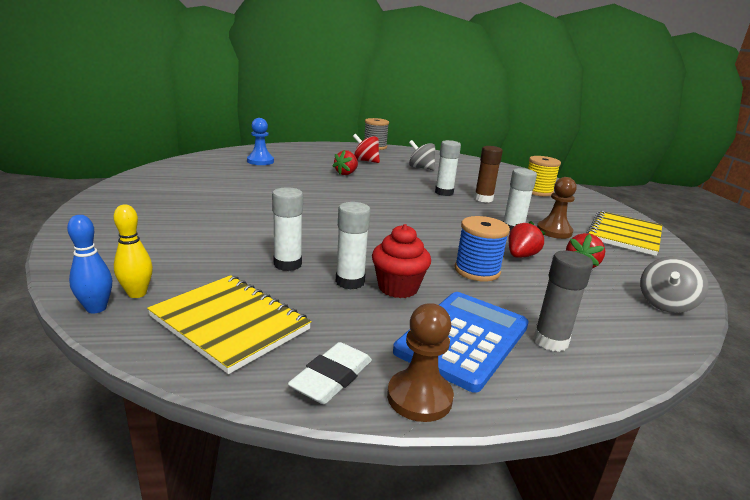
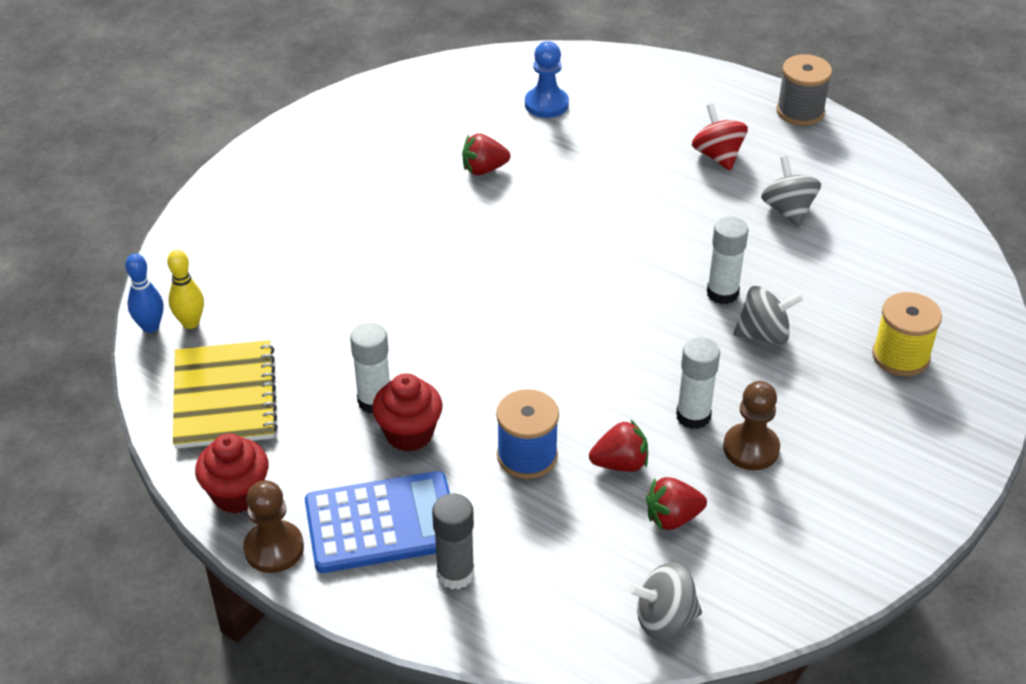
camera: 45 degrees right, 20 degrees up
white glue stick [272,187,303,271] -> none
white eraser [288,342,372,404] -> red cupcake [195,433,269,514]
red strawberry [332,150,358,175] -> red strawberry moved to [462,133,510,175]
brown glue stick [474,146,503,202] -> grey spinning top [733,286,804,344]
yellow notebook [587,211,662,256] -> none

